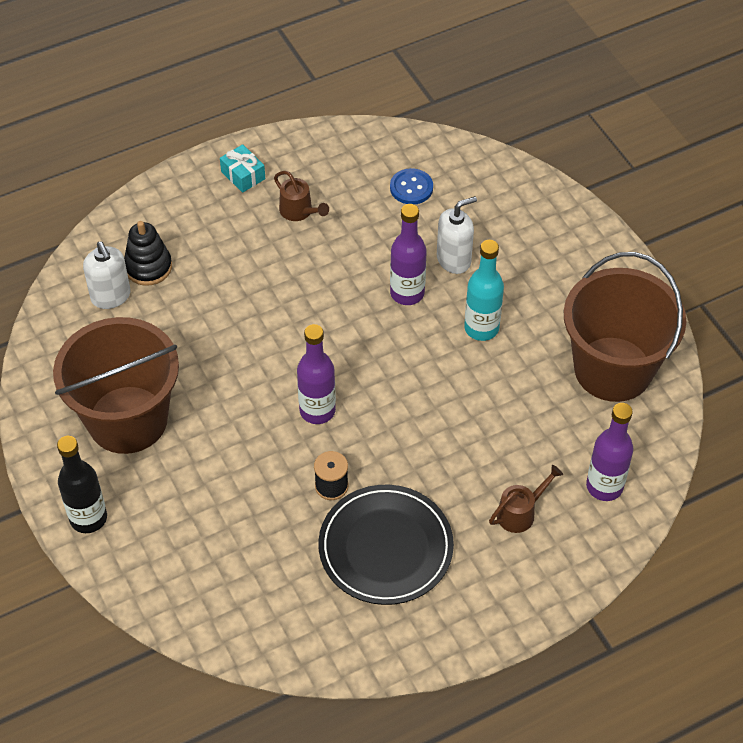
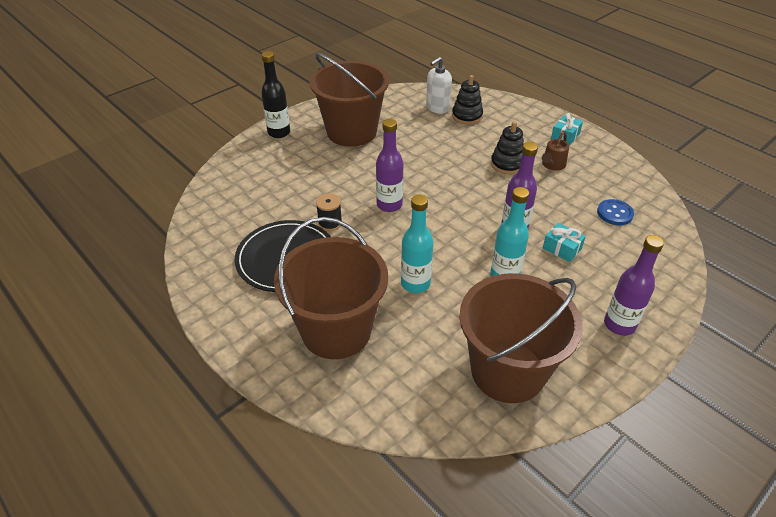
camera: 75 degrees right, 10 degrees down
white soap dispenser [437,196,477,274] -> turquoise gift [543,223,586,262]
brown watering can [489,465,563,533] -> brown bucket [274,217,388,359]
purple bottle [586,403,633,501] -> purple bottle moved to [604,235,664,336]
none -> turquoise bottle [401,195,434,293]
none -> black stacking toy [491,121,524,174]

